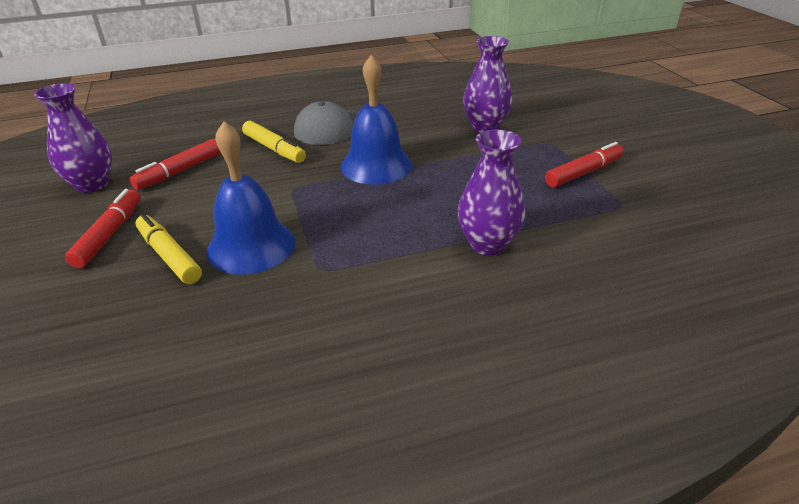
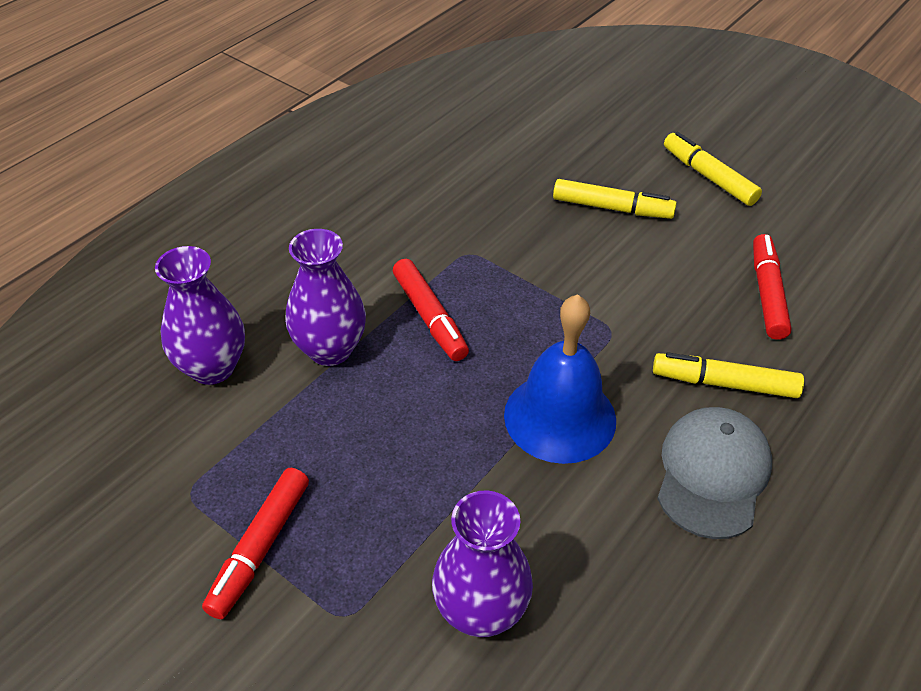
camera: 145 degrees right, 10 degrees up
purple vase [34,83,112,193] -> purple vase moved to [155,246,245,385]
red marker [65,189,141,268] -> red marker moved to [393,259,469,361]
blue bell [206,121,295,275] -> none
none -> yellow marker [664,132,762,206]

